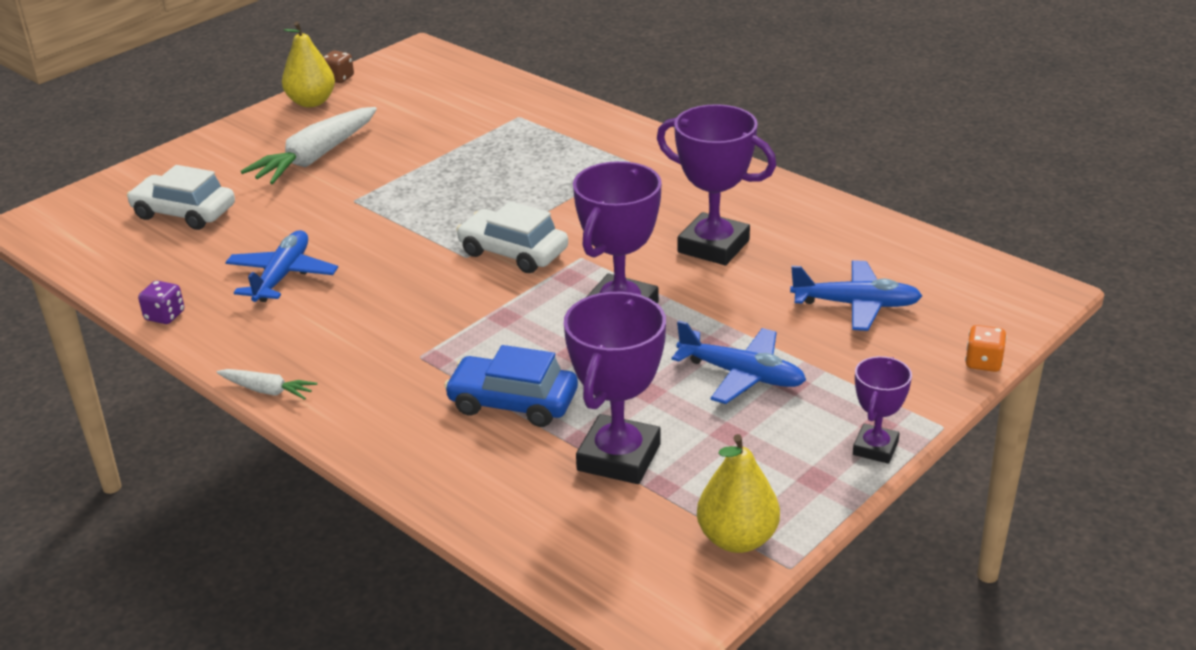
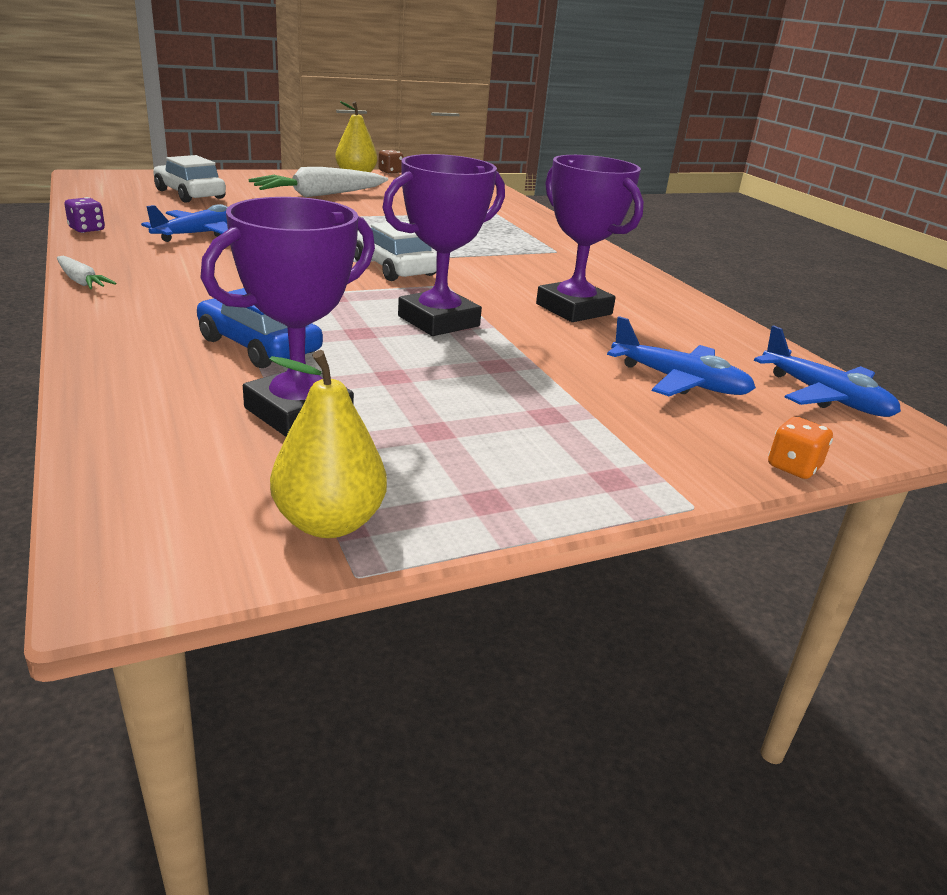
camera: 20 degrees right, 5 degrees down
blue plane [672,320,806,404] -> blue plane moved to [754,325,901,417]
purple trophy [853,356,912,464] -> none

